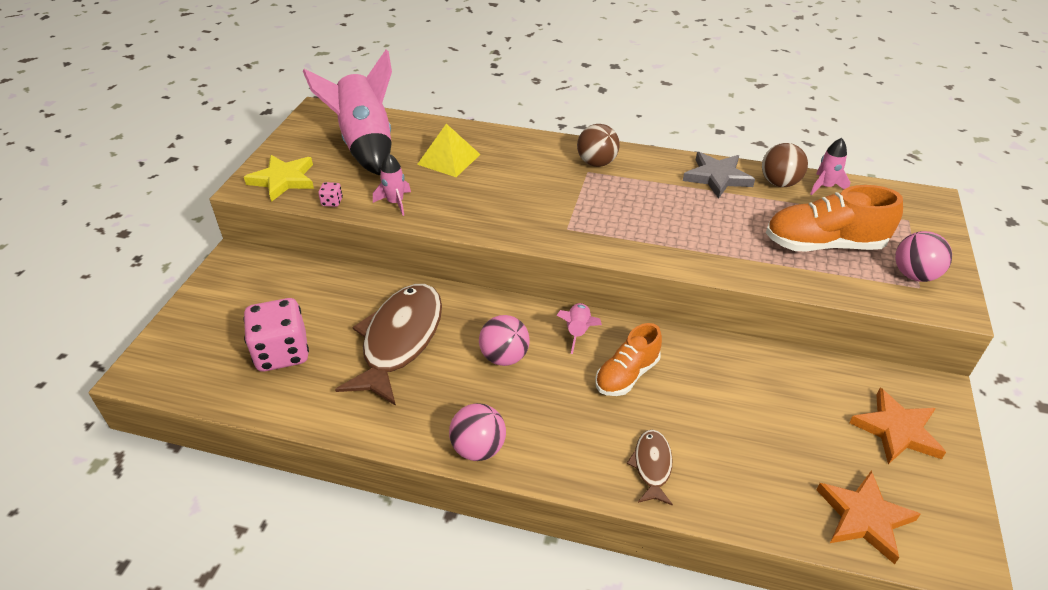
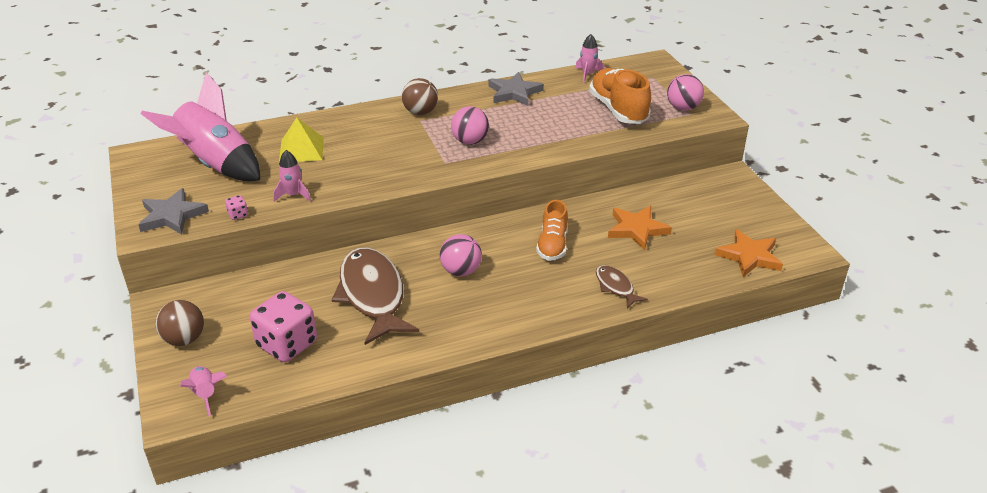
camera: 35 degrees left, 5 degrees down
yellow star [244,155,314,202] -> grey star [138,188,209,235]
pink ball [449,403,506,461] -> pink ball moved to [451,106,489,145]
pink rocket [557,303,602,354] -> pink rocket moved to [180,366,227,416]
brown ball [762,143,808,187] -> brown ball moved to [155,300,204,346]
orange shoe [766,185,903,252] -> orange shoe turned 105 degrees clockwise [589,68,651,124]
orange star [849,388,946,464] -> orange star moved to [608,206,672,251]

